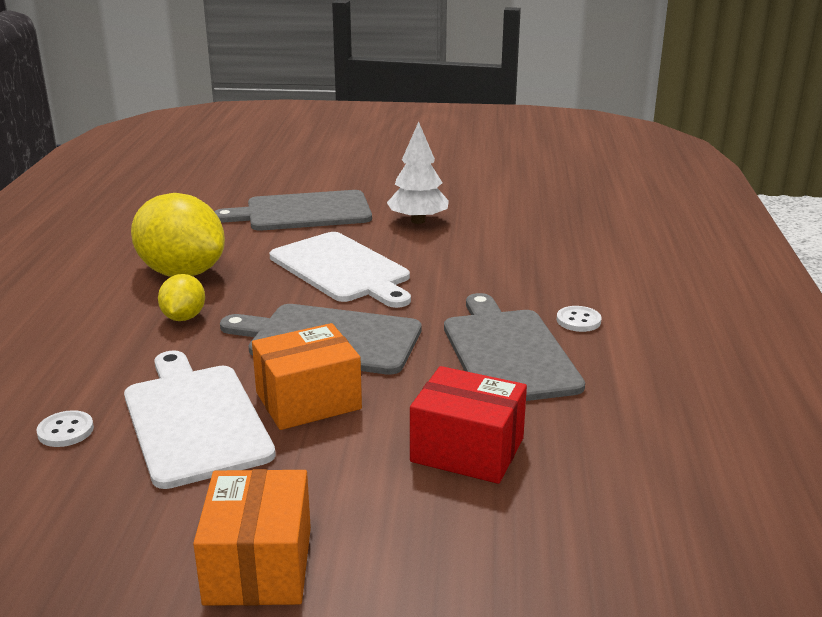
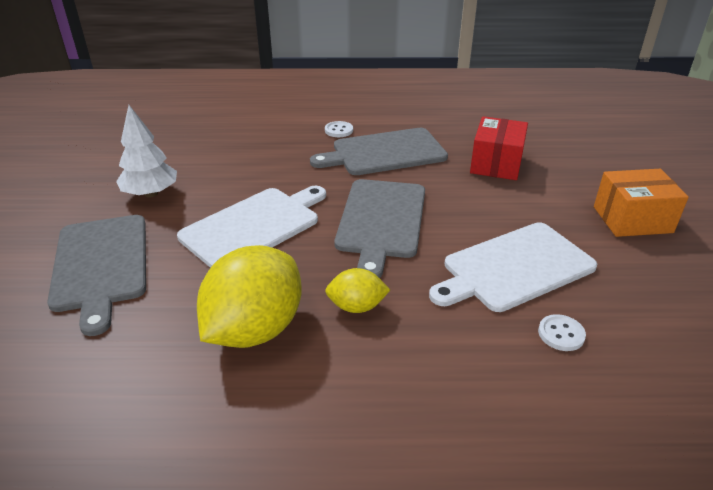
camera: 95 degrees left, 10 degrees up
orange box [252,323,362,430] -> none

